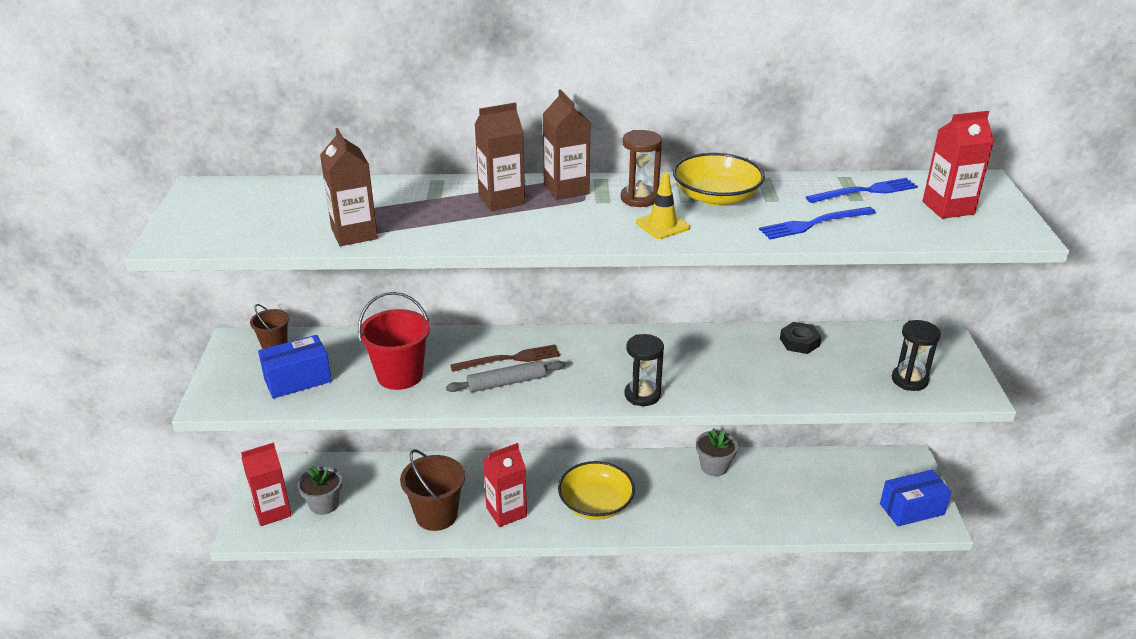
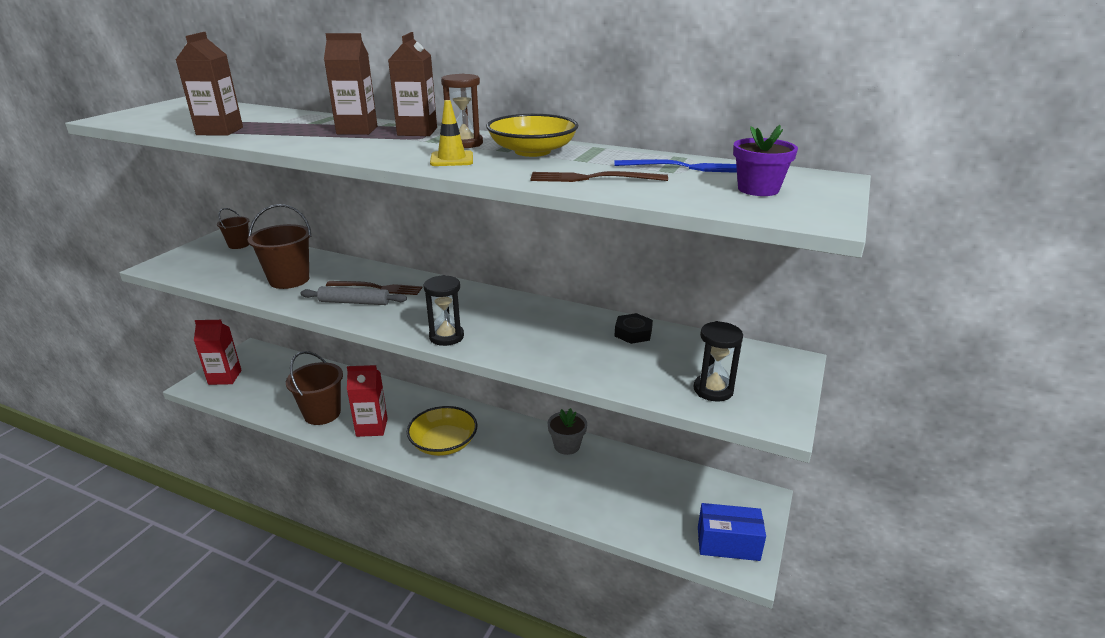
camera: 25 degrees right, 5 degrees down
blue box [258,335,332,399] -> none
grey flower pot [298,466,342,515] -> none
red bucket [358,292,430,390] -> brown bucket [248,204,312,289]
blue fork [759,207,876,239] -> brown fork [530,171,668,182]
red carton [922,111,994,219] -> purple flower pot [733,125,798,196]

